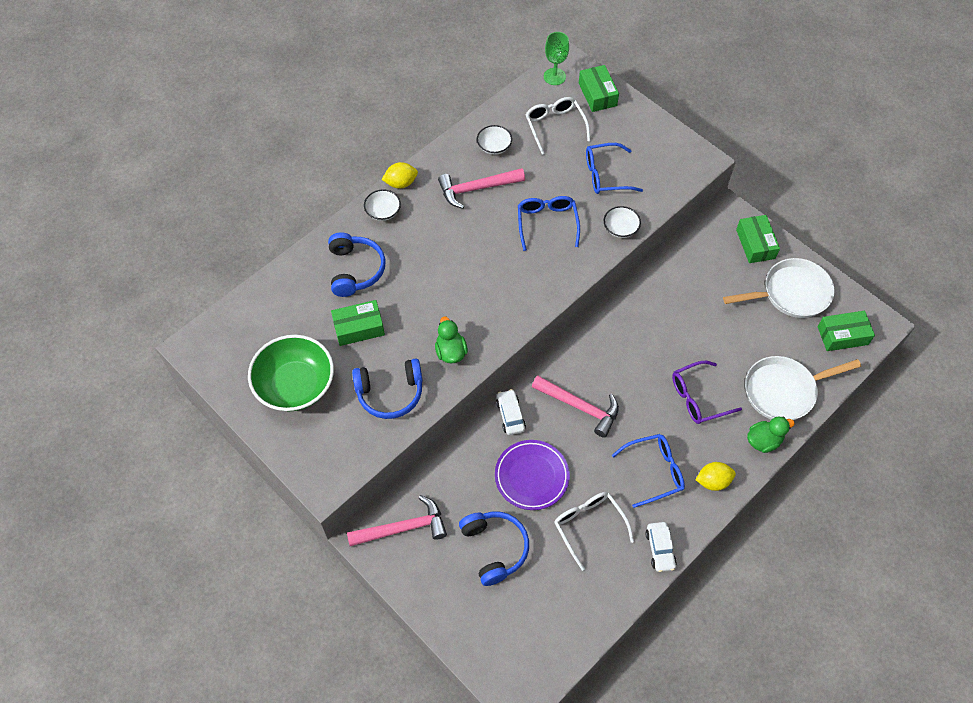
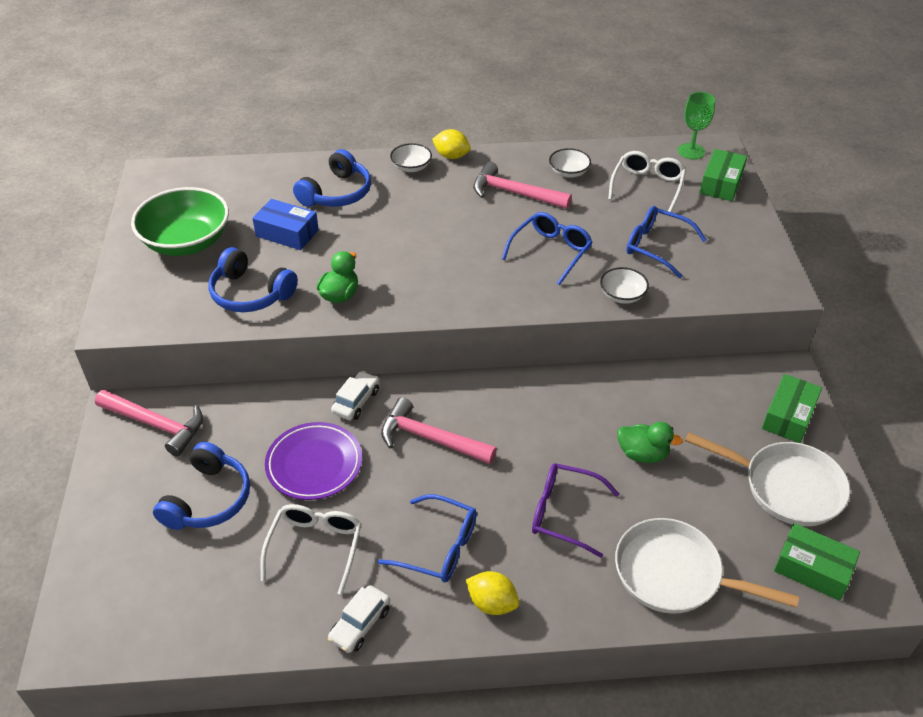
camera: 40 degrees right, 15 degrees down
green box [331,300,385,346] -> blue box [252,199,319,250]
pink hammer [532,375,619,438] -> pink hammer turned 135 degrees clockwise [381,397,497,464]
green duck [747,417,795,453] -> green duck moved to [617,422,683,463]

